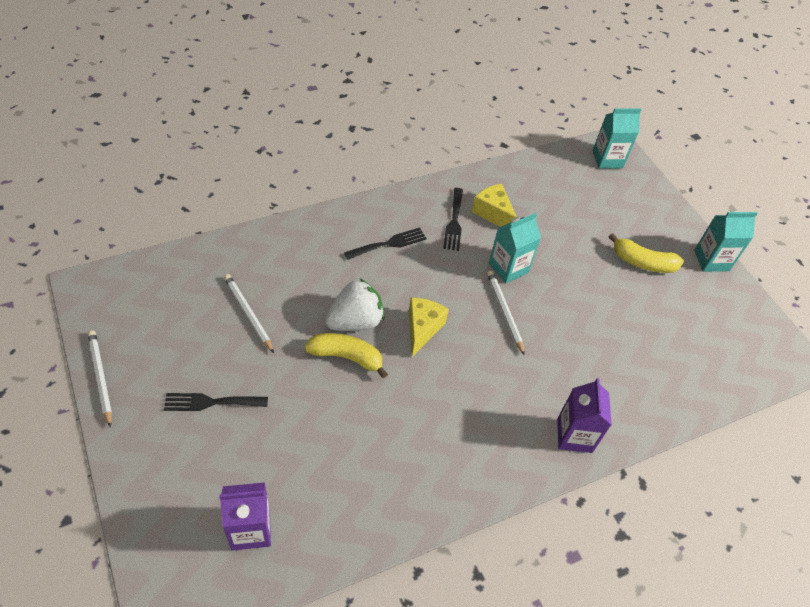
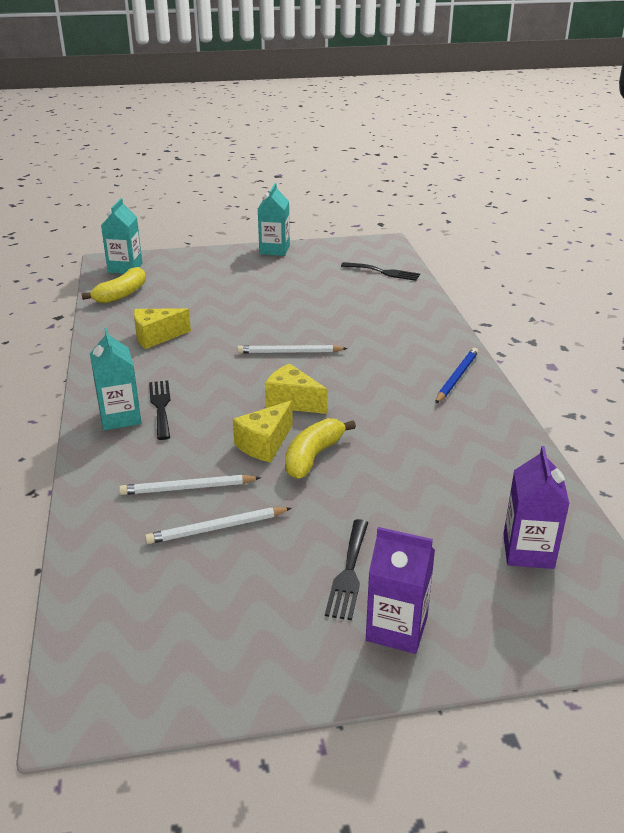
camera: 70 degrees left, 20 degrees down
white pencil [88,330,112,428] -> white pencil moved to [119,475,261,495]
white strawberry [325,279,384,331] -> yellow cheese [233,401,293,462]
black fork [443,188,463,251] -> black fork moved to [341,262,420,281]
turquoise carton [489,213,541,283] -> turquoise carton moved to [90,328,141,430]
purple carton [557,378,612,453] -> purple carton moved to [366,527,435,654]
yellow banana [609,233,684,273] -> yellow banana moved to [82,267,146,304]
none -> blue pencil [435,348,478,404]

